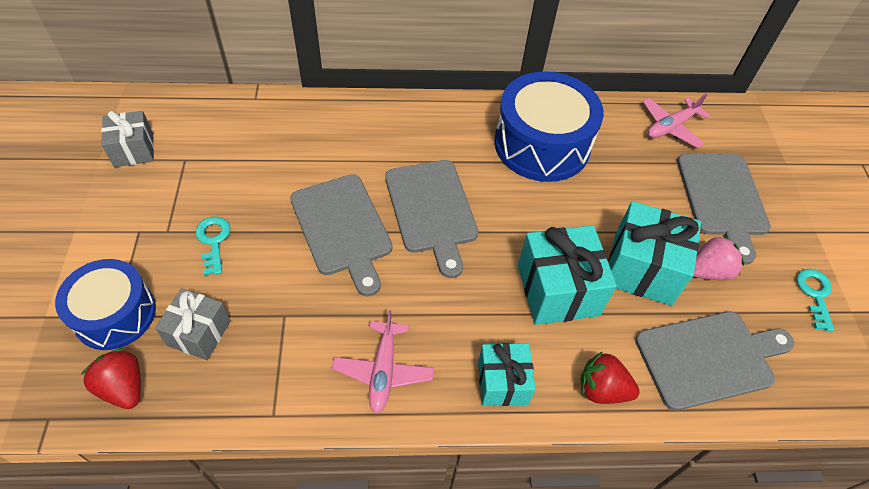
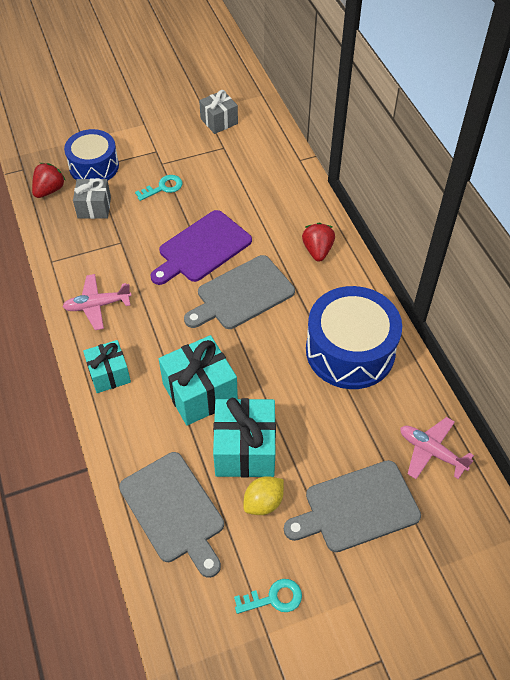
camera: 75 degrees right, 0 degrees up
grey cutting board [290,174,393,297] -> purple cutting board [151,210,252,285]
red strawberry [580,351,640,404] -> red strawberry moved to [302,223,335,262]
pink strawberry [693,235,744,280] -> yellow lemon [244,476,284,515]

